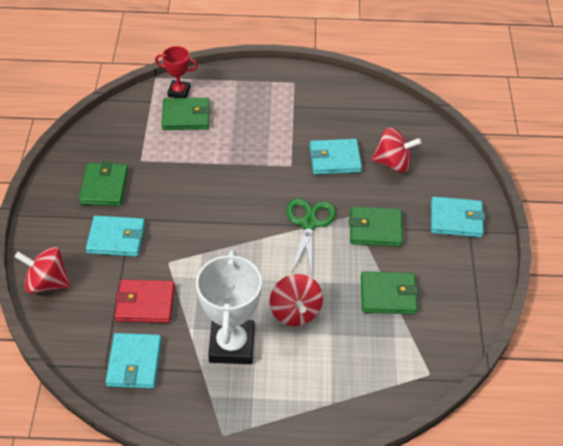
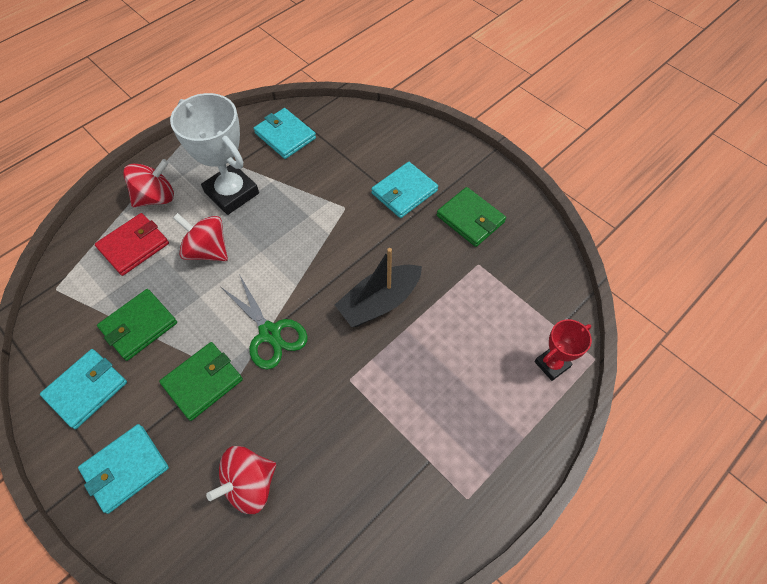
camera: 135 degrees right, 10 degrees up
red spinning top [15,247,71,294] -> red spinning top moved to [123,159,174,207]
red wallet [115,279,175,323] -> red wallet moved to [95,213,169,276]
green wallet [162,98,210,130] -> none
turquoise wallet [310,139,362,175] -> turquoise wallet moved to [40,349,127,429]
none -> black boat [335,248,422,327]

